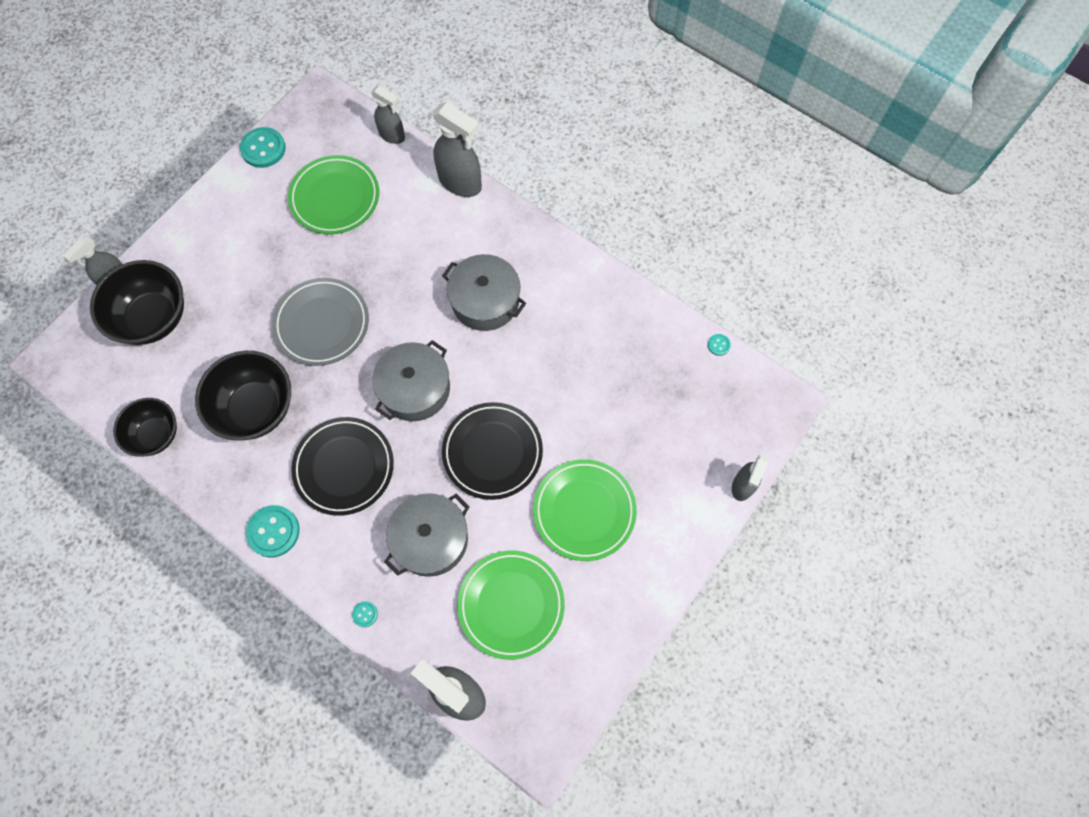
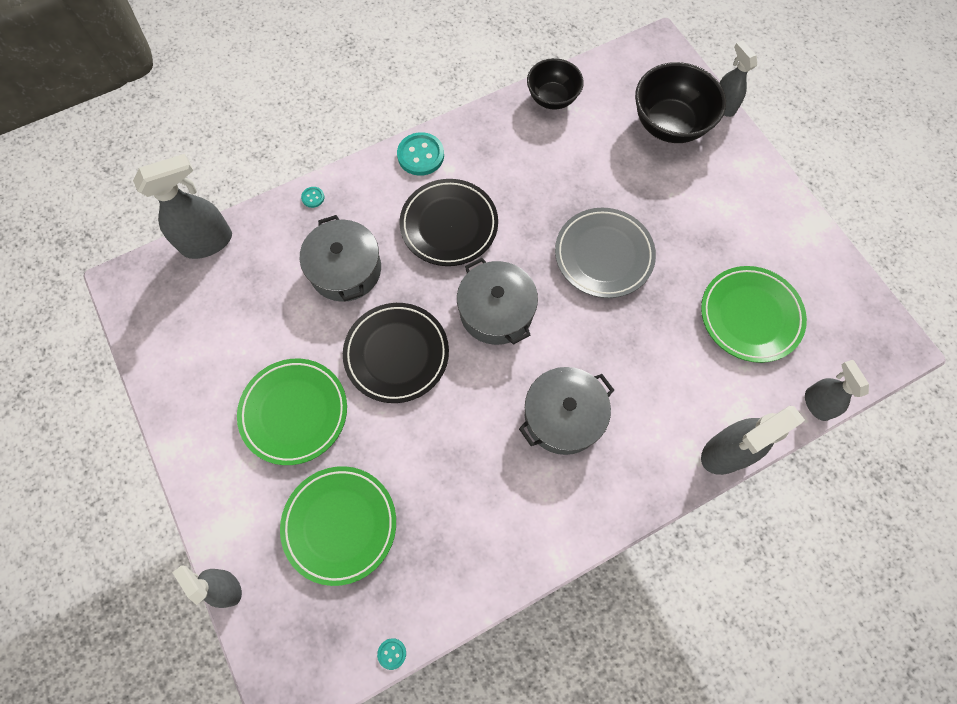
camera: 115 degrees right, 0 degrees up
black bowl [195,351,291,441] -> none
turquoise button [240,127,286,168] -> none
grey spray bottle [371,86,405,144] -> grey spray bottle turned 105 degrees clockwise [805,360,869,421]
green plate [457,551,565,660] -> green plate moved to [280,466,396,586]

